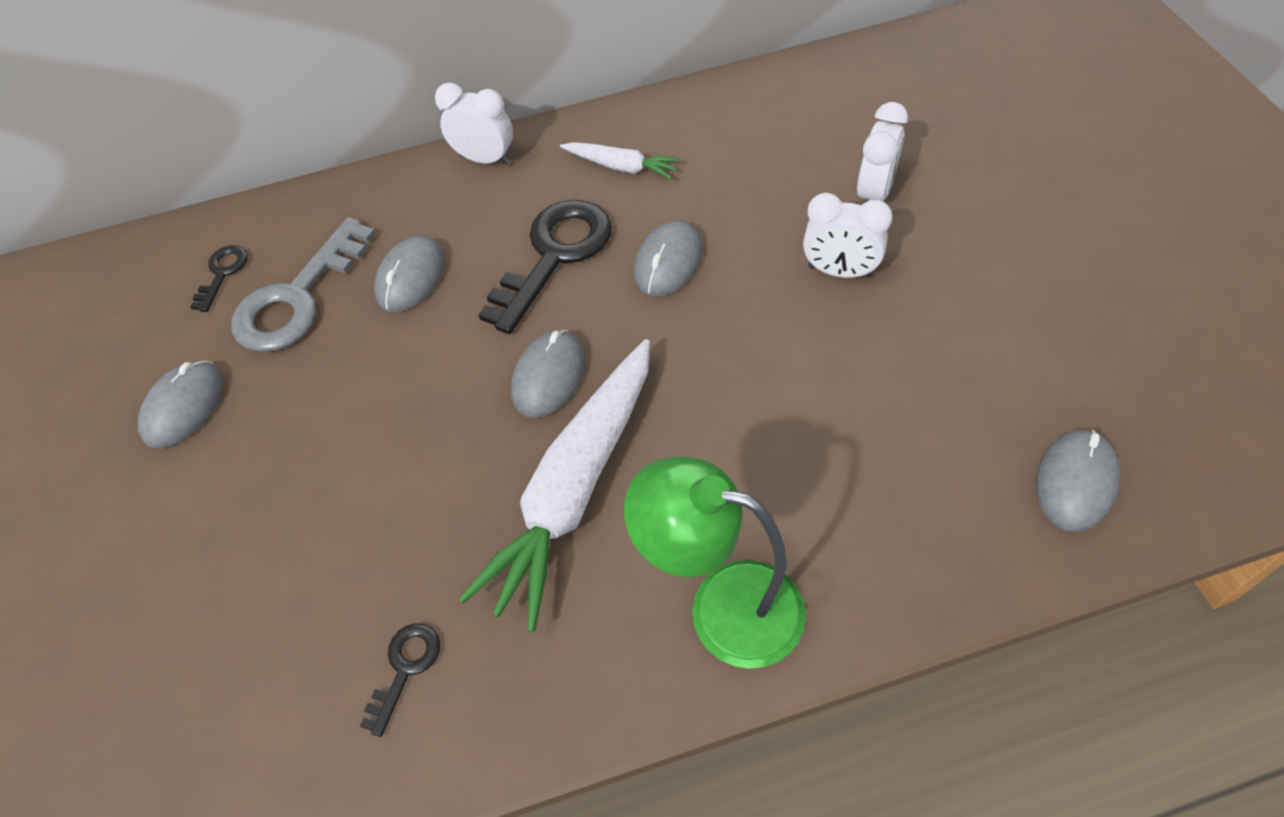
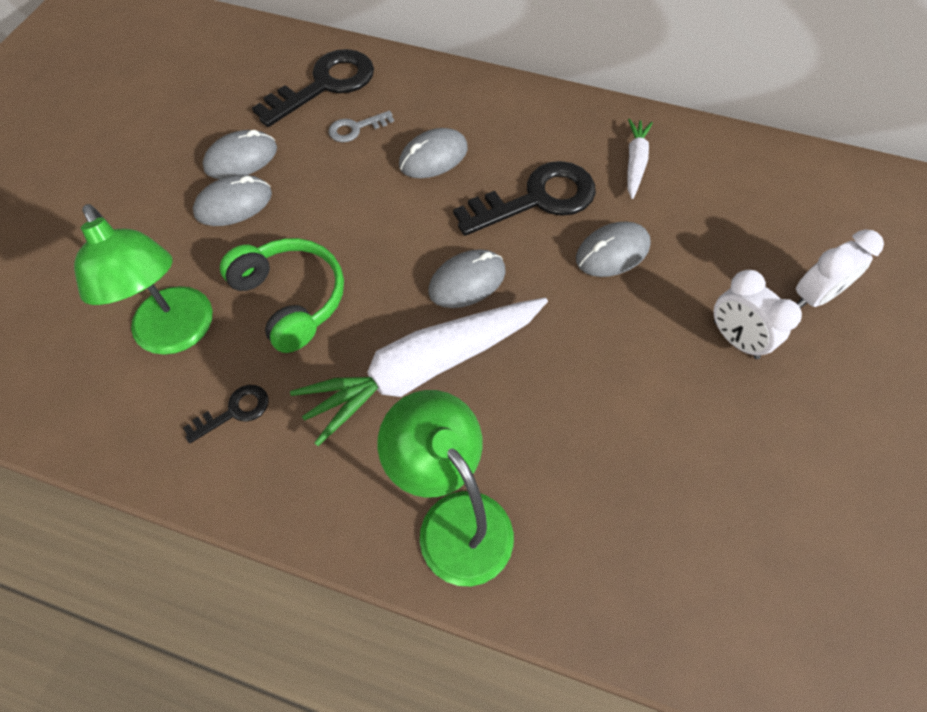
camera: 30 degrees right, 5 degrees up
black key [190,245,248,312] -> black key [252,49,374,127], size x2.05
grey key [231,217,376,352] -> grey key [328,111,394,142], size x0.49
white clock [435,82,513,165] -> none
white carrot [560,142,681,179] -> white carrot turned 135 degrees counterclockwise [627,119,653,199]
grey mouse [1035,430,1121,532] -> grey mouse moved to [193,175,272,226]
none -> green lamp [74,204,213,355]
none -> green headphones [220,238,344,353]

